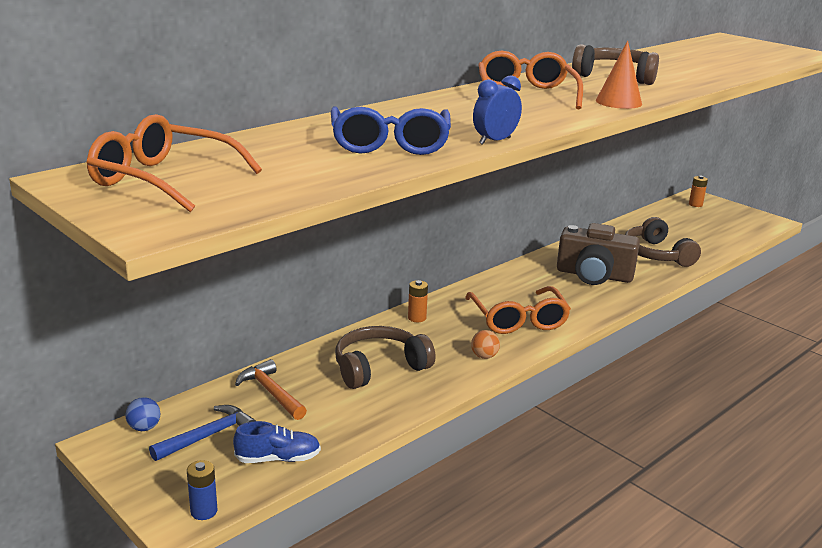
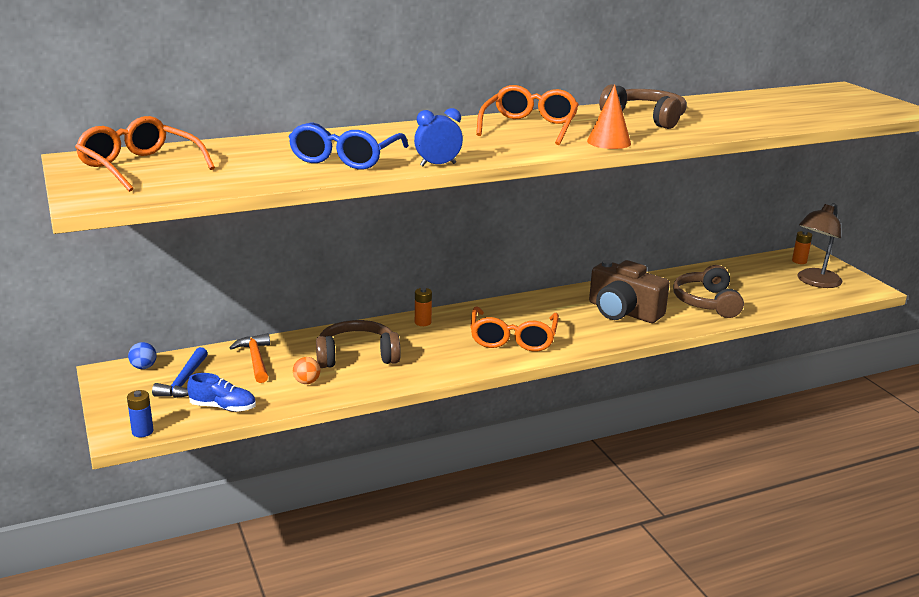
camera: 20 degrees right, 0 degrees up
blue hammer [149,405,256,461] -> blue hammer turned 120 degrees clockwise [152,347,208,398]
orange ball [471,330,500,359] -> orange ball moved to [293,357,320,384]
none -> brown lamp [798,203,842,288]

